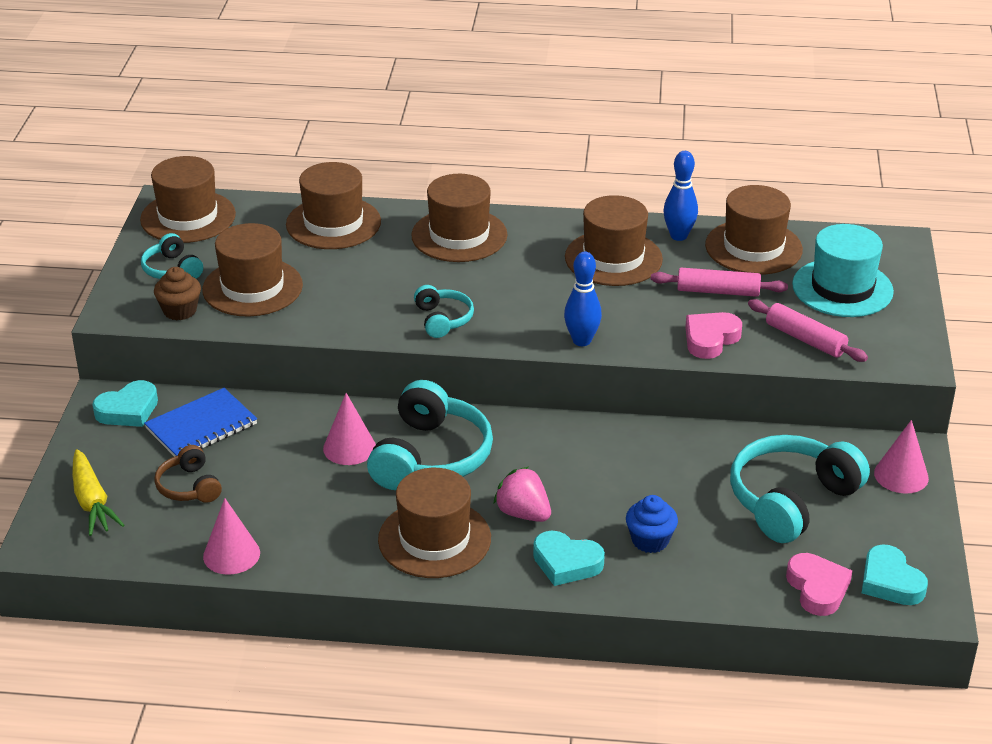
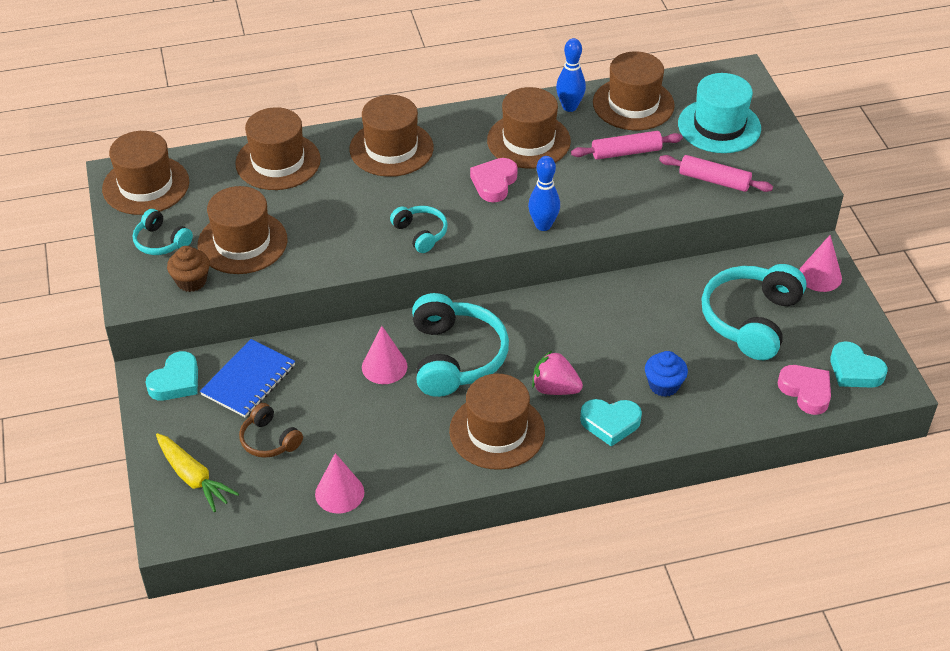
camera: 20 degrees left, 10 degrees up
pink heart [685,312,742,359] -> pink heart moved to [470,158,518,202]

